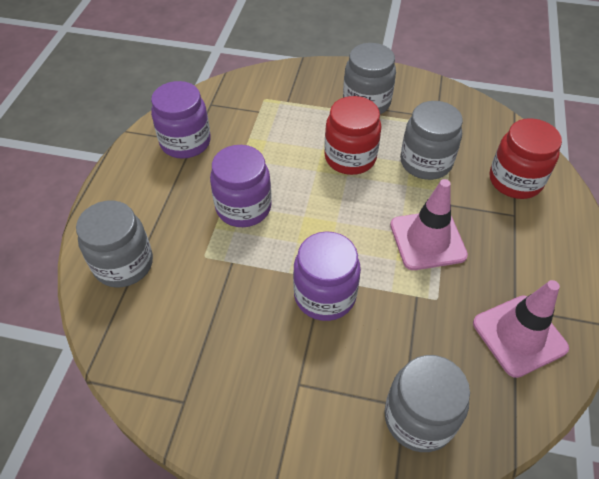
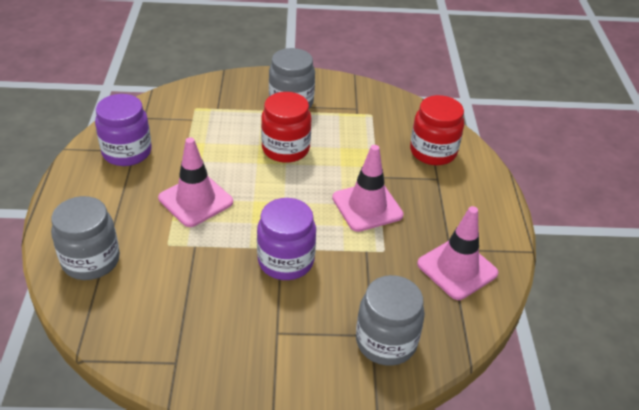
camera: 15 degrees left, 10 degrees down
purple jar [210,145,272,227] -> pink traffic cone [158,137,233,227]
grey jar [400,101,463,180] -> none

